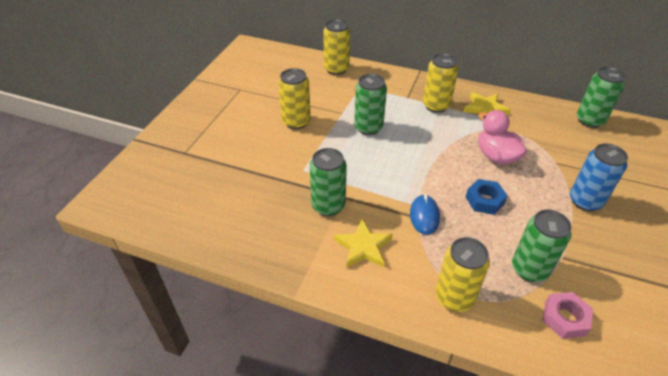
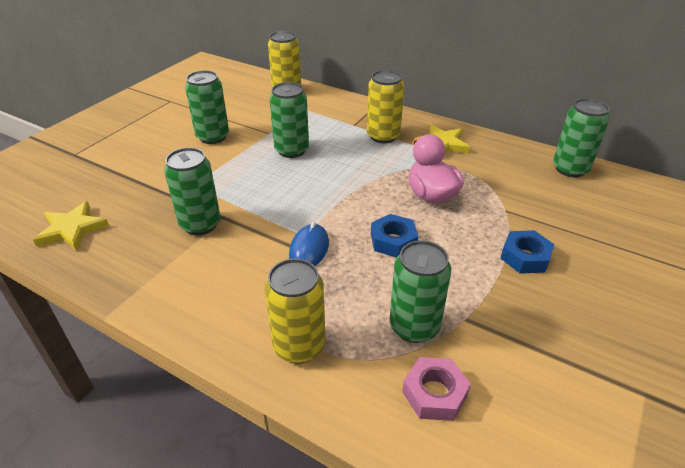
camera: 10 degrees right, 5 degrees down
yellow can [278,68,311,129] -> green can [185,70,229,144]
yellow star [334,219,393,268] -> yellow star moved to [33,201,109,251]
blue can [570,143,628,211] -> blue nut [500,230,555,274]

